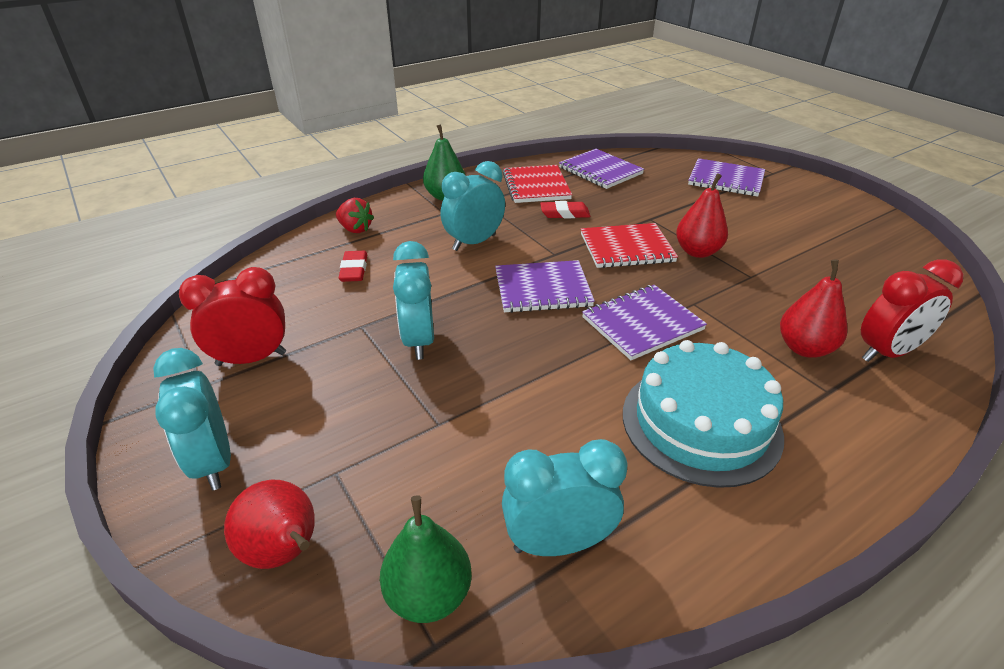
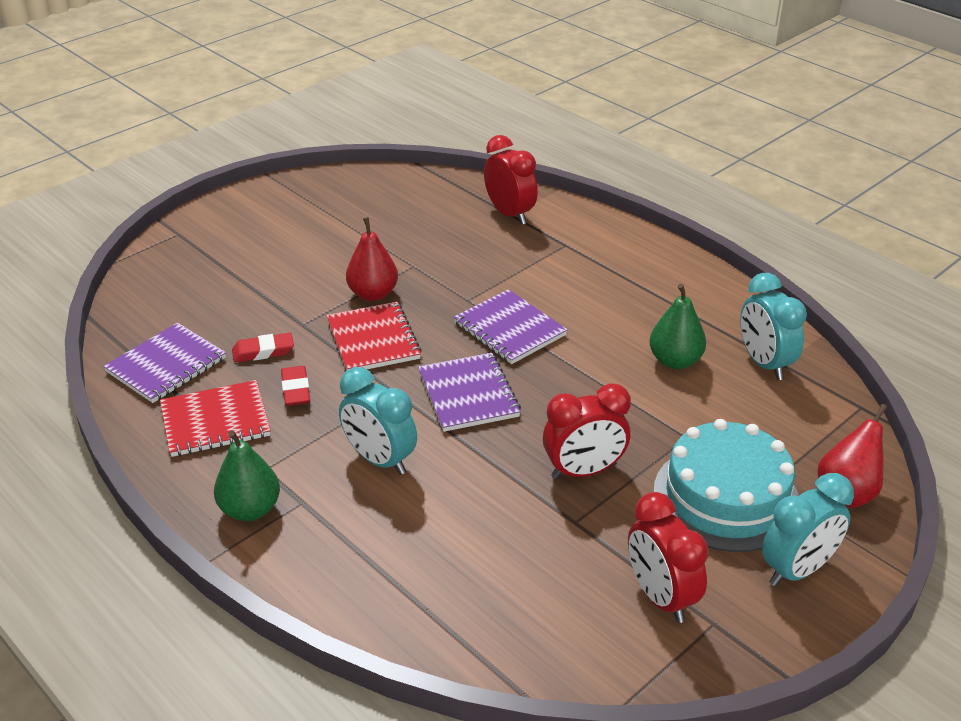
camera: 100 degrees left, 0 degrees up
red strawberry [336,198,374,233] -> none
red eraser [339,251,367,282] -> red eraser moved to [232,333,294,363]
green pear [380,495,472,623] -> green pear moved to [649,284,706,369]
turquoise clock [393,241,434,360] -> red clock [543,383,631,479]
turquoise cake [623,340,784,488] -> turquoise cake moved to [654,419,799,552]
purple notebook [688,158,765,196] -> none
red pear [780,260,848,358] -> none

